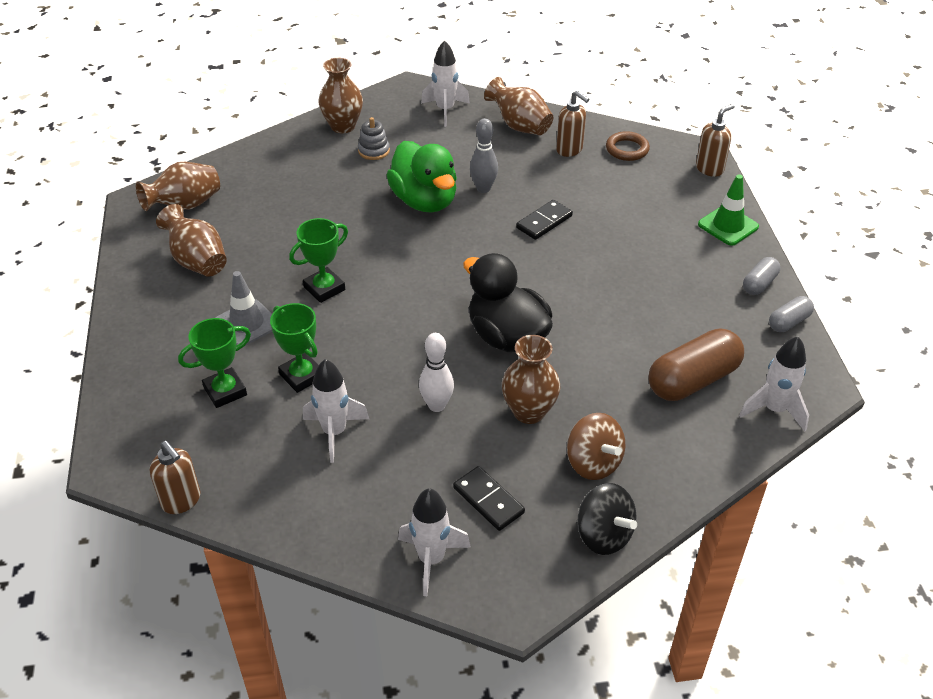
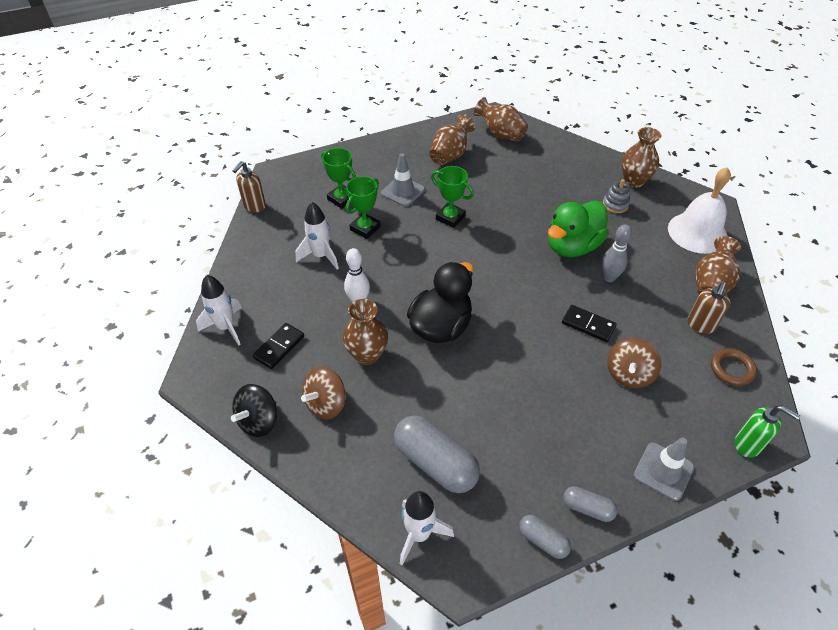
camera: 75 degrees right, 5 degrees up
white rocket [421,40,470,127] -> white bell [668,167,731,254]
brown capsule [648,329,744,401] -> grey capsule [394,415,480,493]
brown soap dispenser [696,104,735,177] -> green soap dispenser [735,405,800,458]
green traffic cone [698,174,759,246] -> grey traffic cone [634,438,694,501]
none -> brown spinning top [607,338,661,388]

